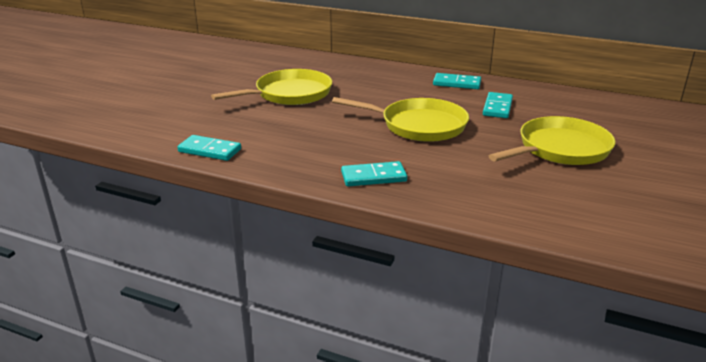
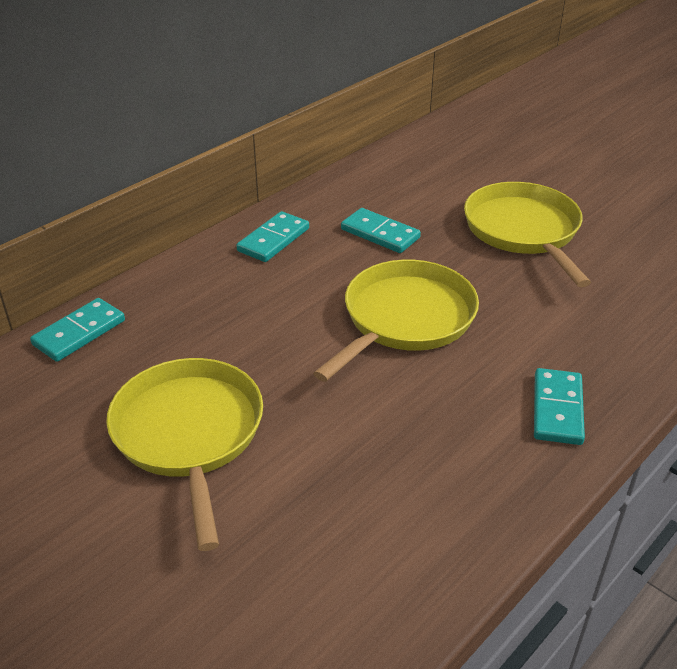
camera: 70 degrees left, 10 degrees up
turquoise domino [177,135,241,161] -> turquoise domino moved to [30,298,125,362]

